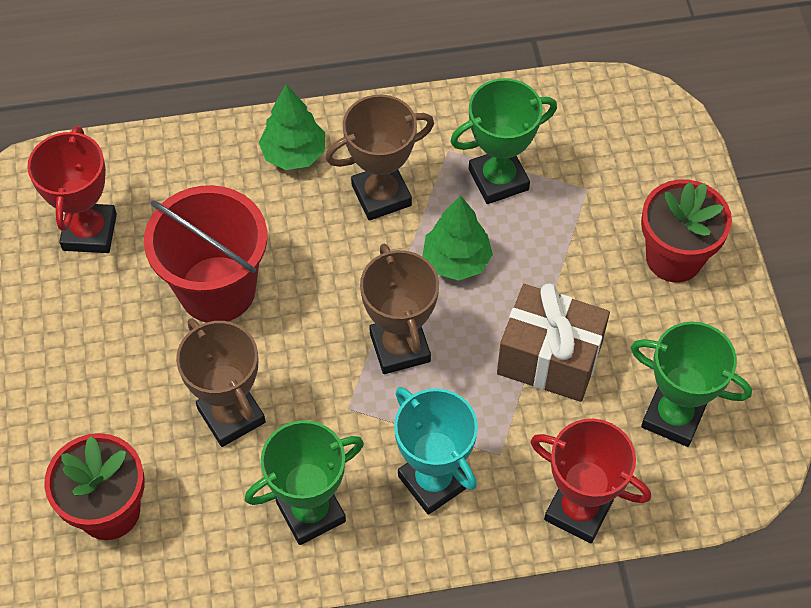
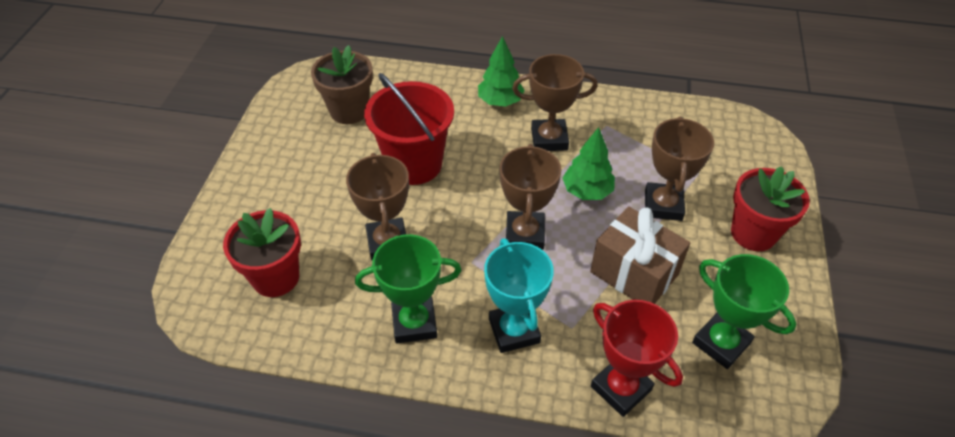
camera: 20 degrees right, 10 degrees down
red trophy [27,126,117,253] -> brown flower pot [311,45,373,124]
green trophy [450,78,557,204] -> none
none -> brown trophy [645,117,714,221]

